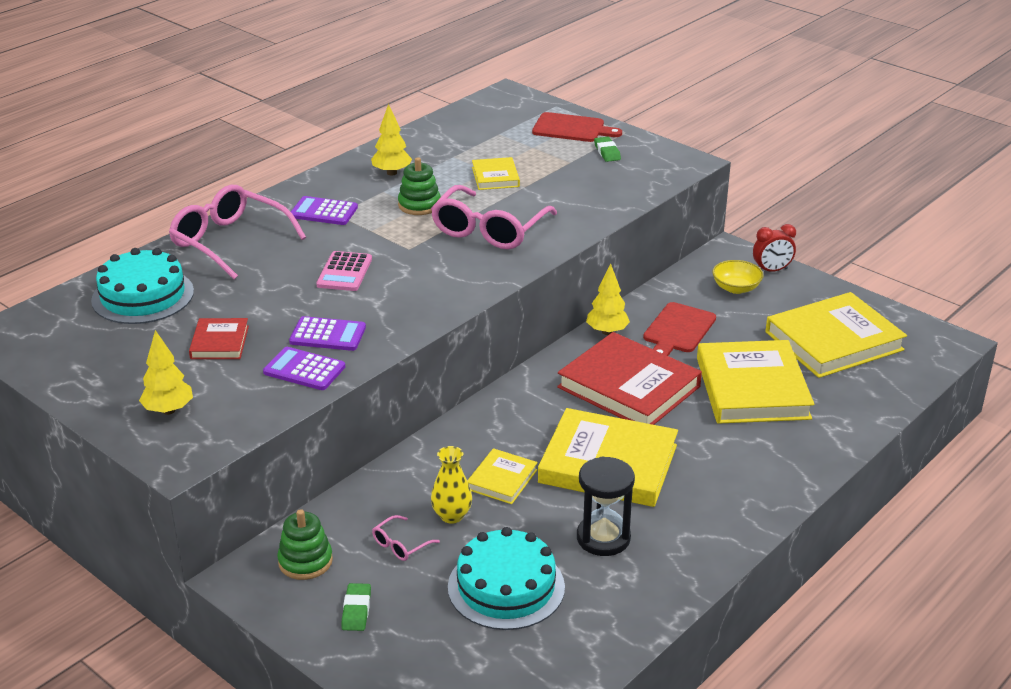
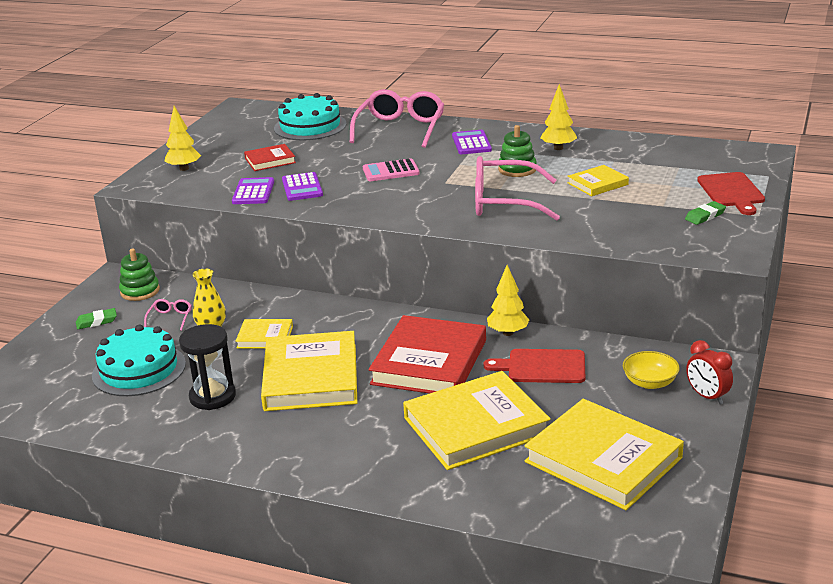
camera: 70 degrees right, 5 degrees down
pink glasses [372,515,440,561] -> pink glasses turned 75 degrees clockwise [144,299,192,331]

